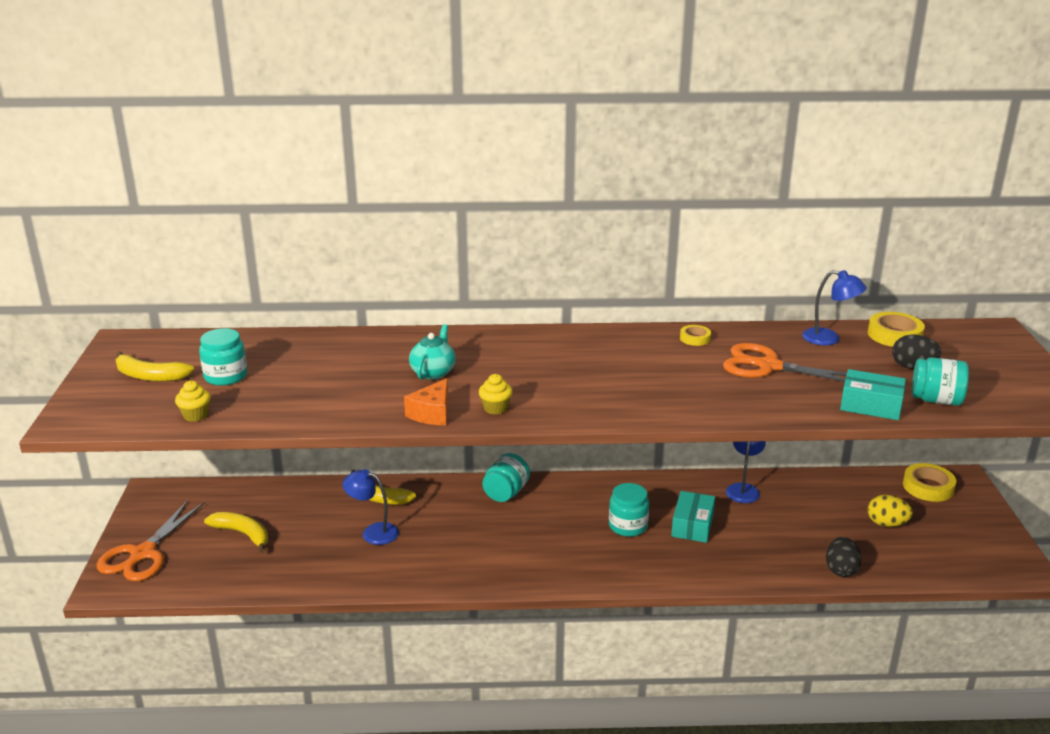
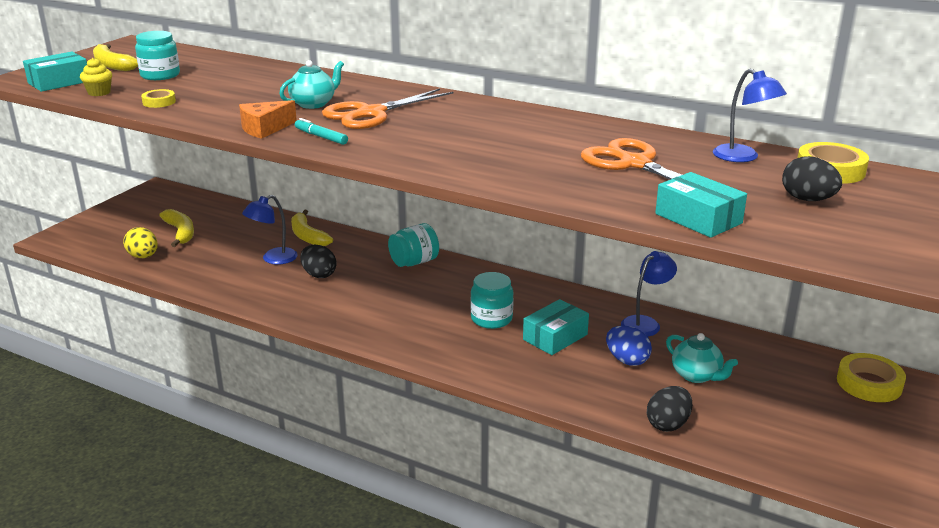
camera: 30 degrees right, 0 degrees up
orange scissors [96,500,204,581] -> orange scissors moved to [322,88,454,129]
blue lamp [343,469,399,545] -> blue lamp turned 90 degrees counterclockwise [242,195,298,265]
yellow cupcake [479,374,513,415] -> turquoise marker [295,118,348,145]
yellow tape [680,325,711,346] -> yellow tape moved to [141,89,176,108]
yellow egg [868,495,913,527] -> yellow egg moved to [123,227,158,258]
turquoise jar [912,357,969,406] -> none
none -> turquoise box [23,52,87,92]
none -> black egg [300,245,337,278]
none -> blue egg [606,326,652,366]
none -> turquoise teapot [666,333,738,383]

